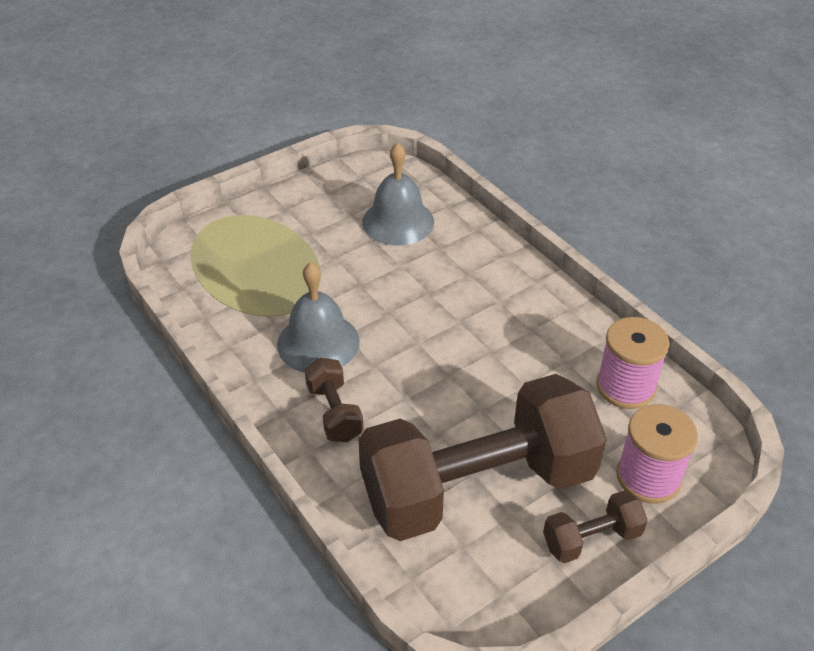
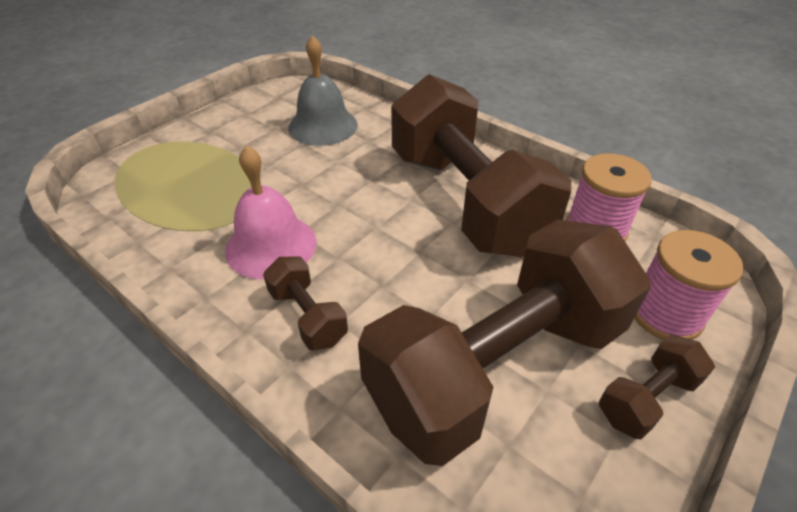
camera: 15 degrees left, 0 degrees up
grey bell [277,262,360,373] -> pink bell [225,145,317,279]
none -> brown dumbbell [391,74,571,257]

